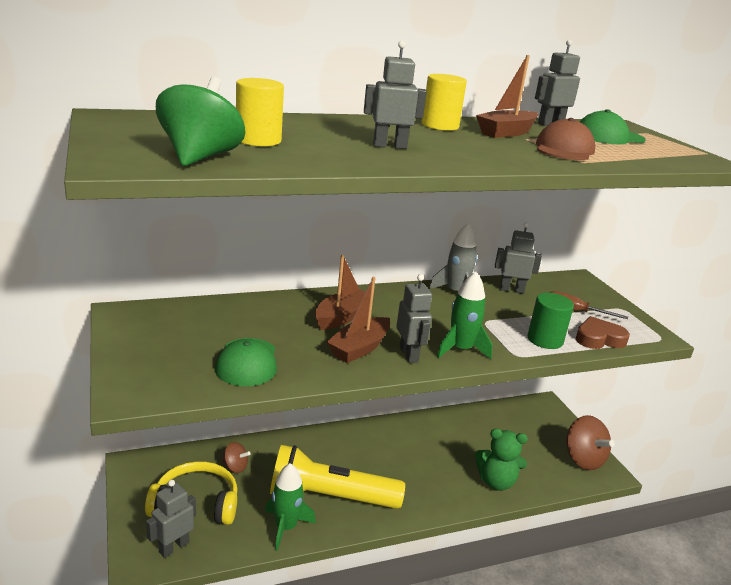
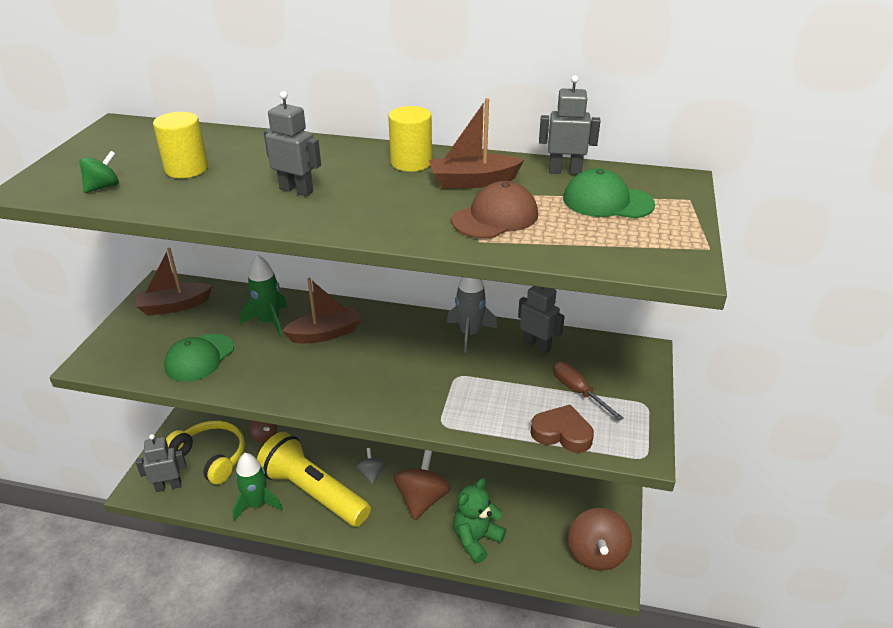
camera: 35 degrees right, 10 degrees up
green spinning top [156,77,245,166] -> green spinning top [79,151,119,193], size x0.53
brown boat [327,277,390,363] -> brown boat moved to [135,248,212,316]
grey robot [396,274,432,363] -> none
green rocket [437,272,492,359] -> green rocket moved to [240,254,287,338]
green teddy bear [475,428,528,491] -> green teddy bear turned 90 degrees clockwise [453,478,506,563]
green cylinder [528,293,574,349] -> none
none -> grey spinning top [356,448,385,484]
none -> brown spinning top [393,450,450,520]

